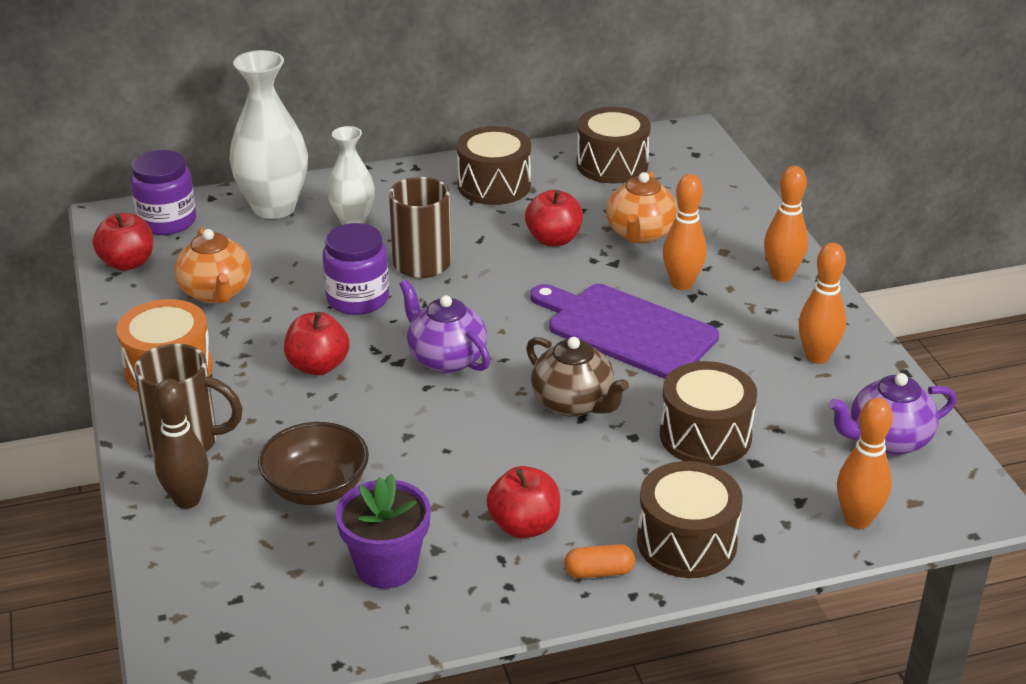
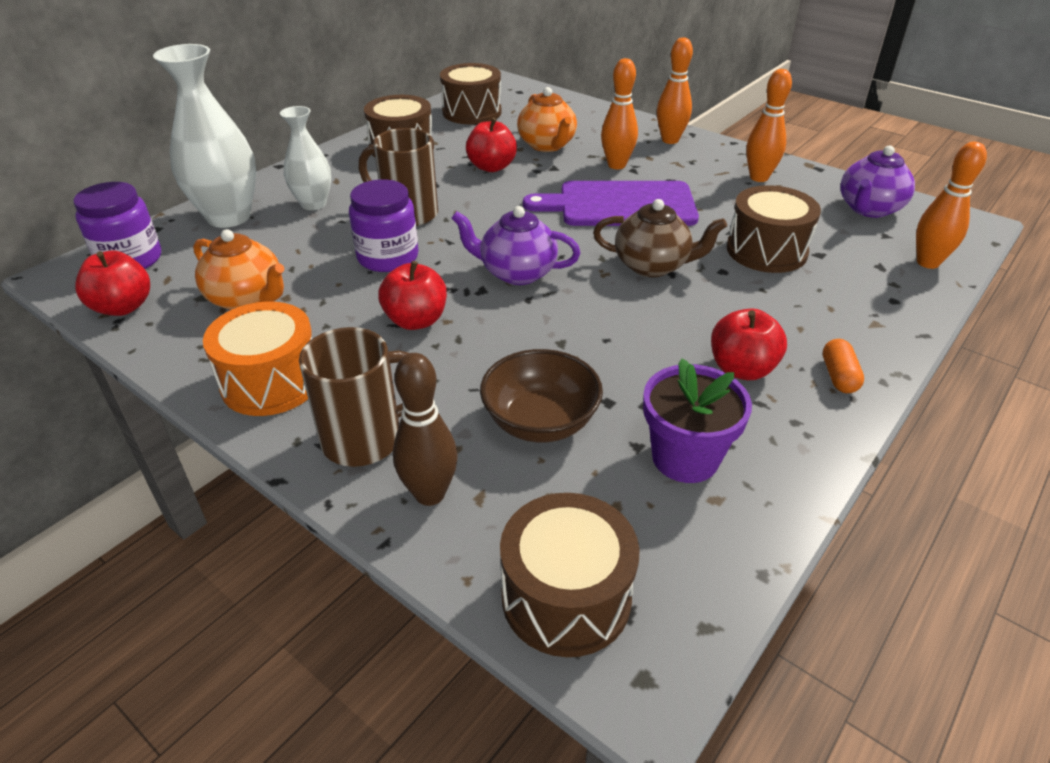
camera: 35 degrees left, 5 degrees up
orange capsule [564,544,635,578] -> orange capsule turned 45 degrees counterclockwise [823,339,864,393]
brown drum [637,461,743,578] -> brown drum moved to [500,493,639,657]

